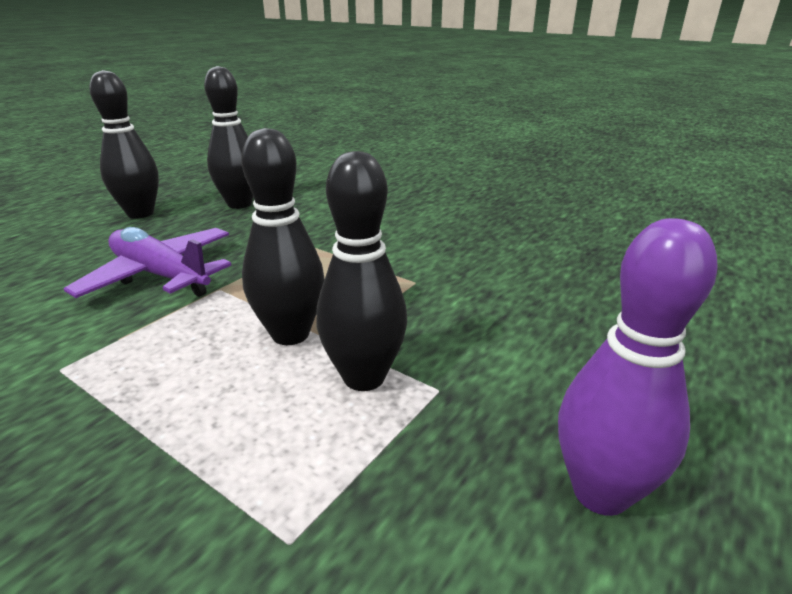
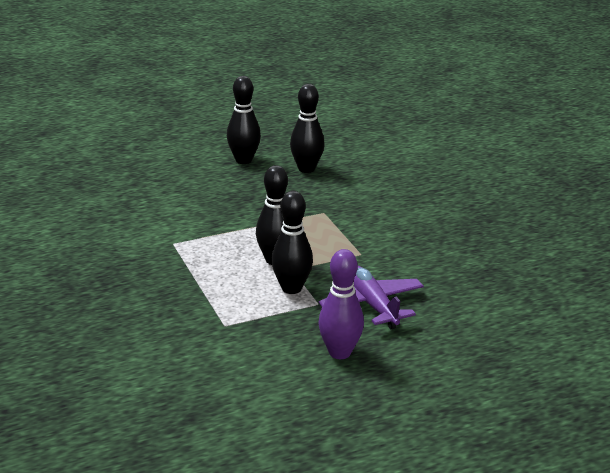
camera: 30 degrees right, 0 degrees up
purple plane [64,227,231,298] -> purple plane moved to [319,266,424,329]

